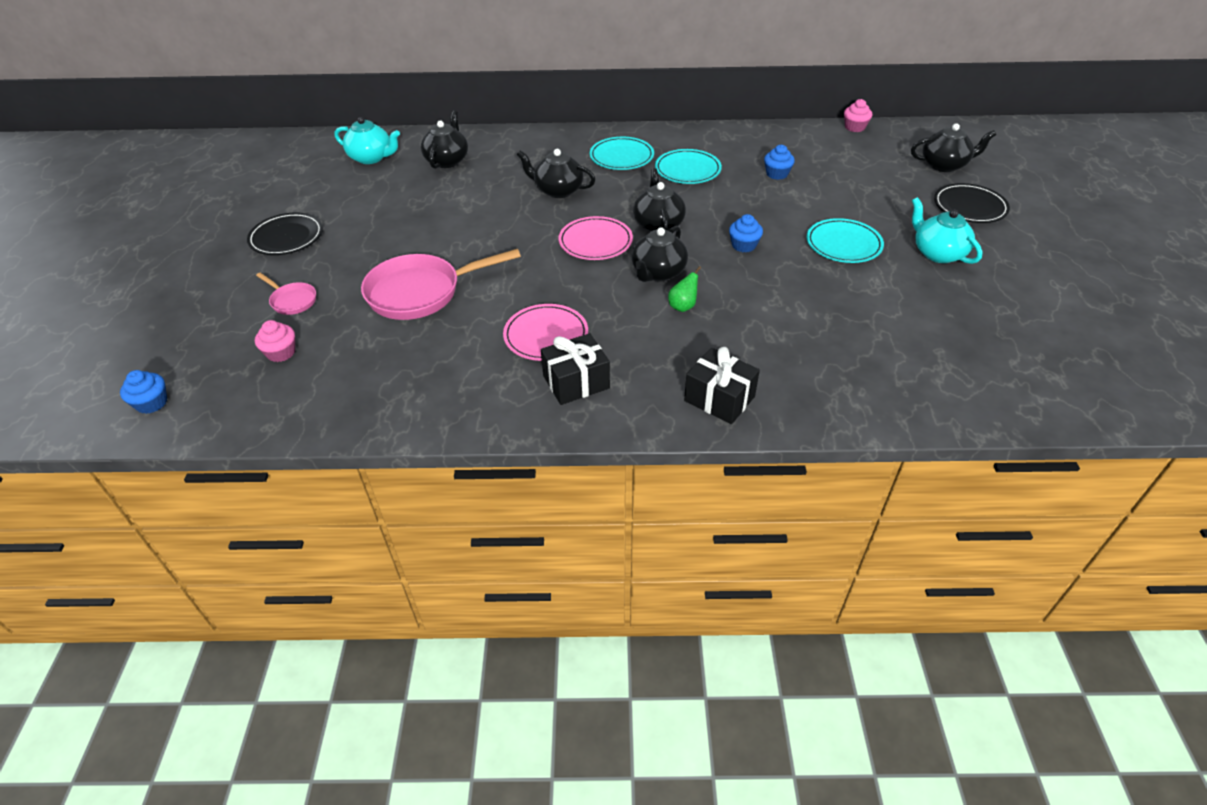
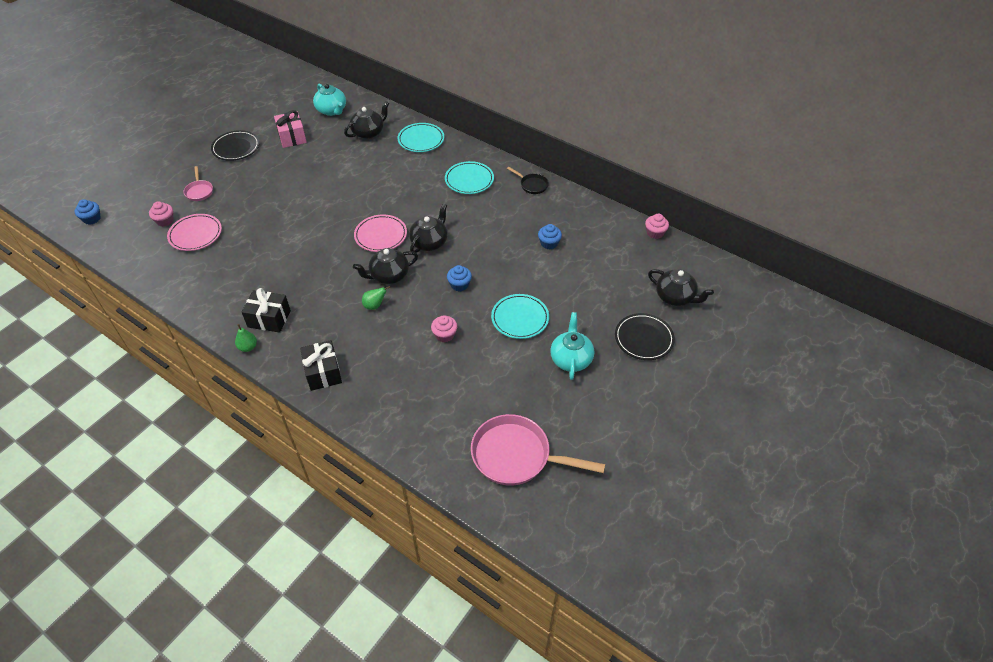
camera: 35 degrees right, 5 degrees up
pink pan [361,249,521,320] -> pink pan moved to [471,414,605,486]
pink plate [503,304,588,361] -> pink plate moved to [167,214,222,251]
black teapot [517,149,596,198] -> none
turquoise plate [655,149,722,184] -> turquoise plate moved to [397,123,444,152]
none -> green pear [235,324,257,352]
none -> pink gift [274,110,307,148]
none -> pink cupcake [431,315,457,342]
none -> black pan [507,167,549,194]

